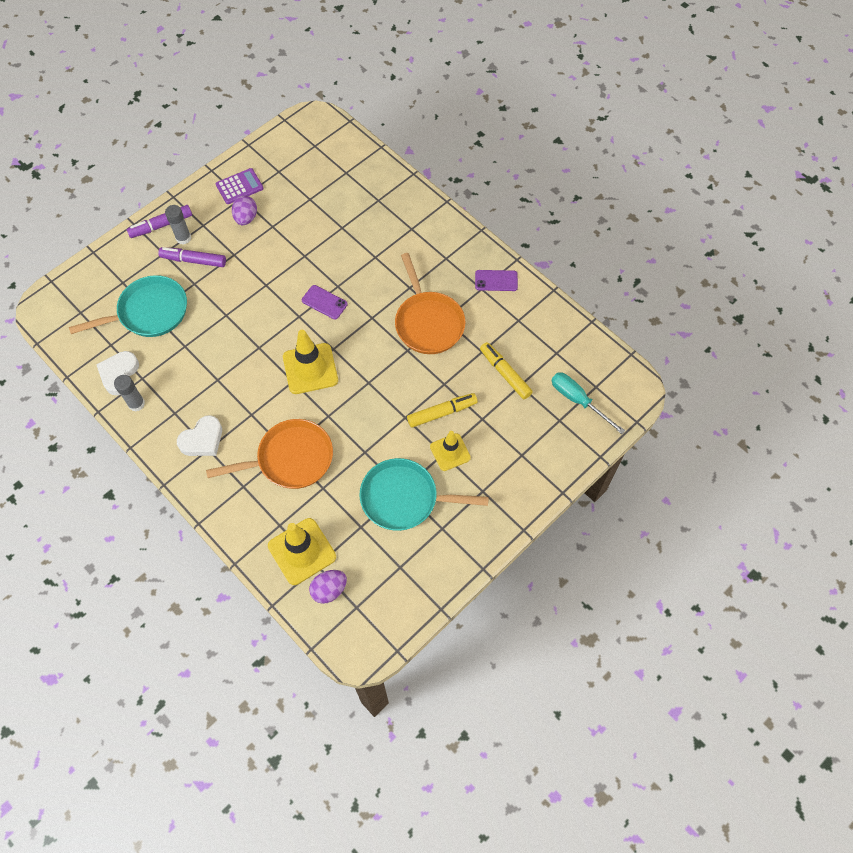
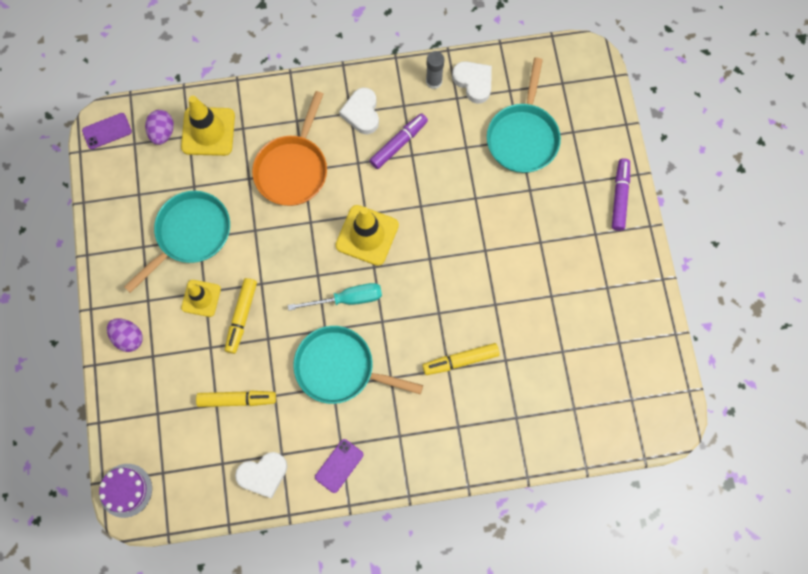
camera: 125 degrees right, 10 degrees up
purple marker [158,247,226,267] -> purple marker moved to [369,113,428,169]
grey glue stick [165,205,191,244] -> none
purple calculator [216,168,264,204] -> none
purple egg [232,195,257,225] -> purple egg moved to [107,318,143,352]
purple phone [302,285,348,320] -> purple phone moved to [82,113,132,149]
orange pan [395,253,466,354] -> turquoise pan [293,326,423,404]
turquoise screwdriver [552,372,625,434] -> turquoise screwdriver moved to [288,283,382,310]
none -> purple cake [99,464,152,518]
none -> white heart [235,452,287,498]
none -> yellow marker [422,343,500,375]

